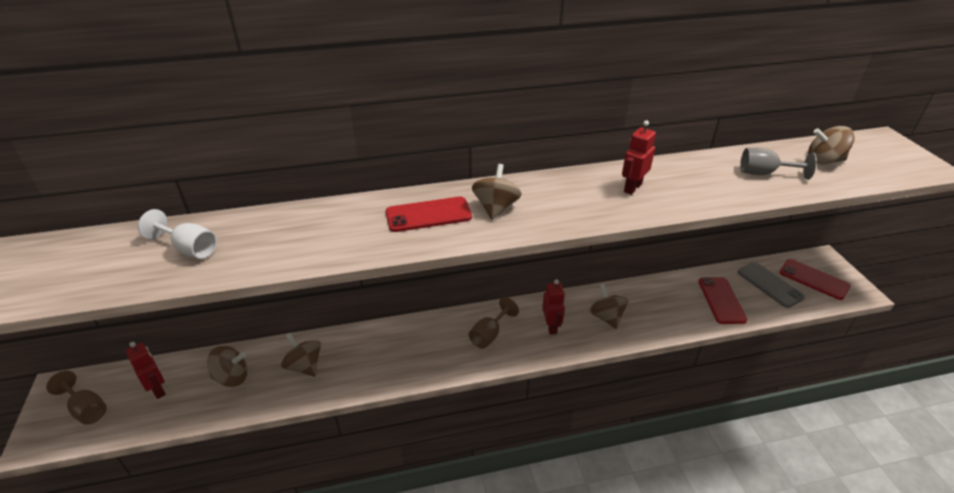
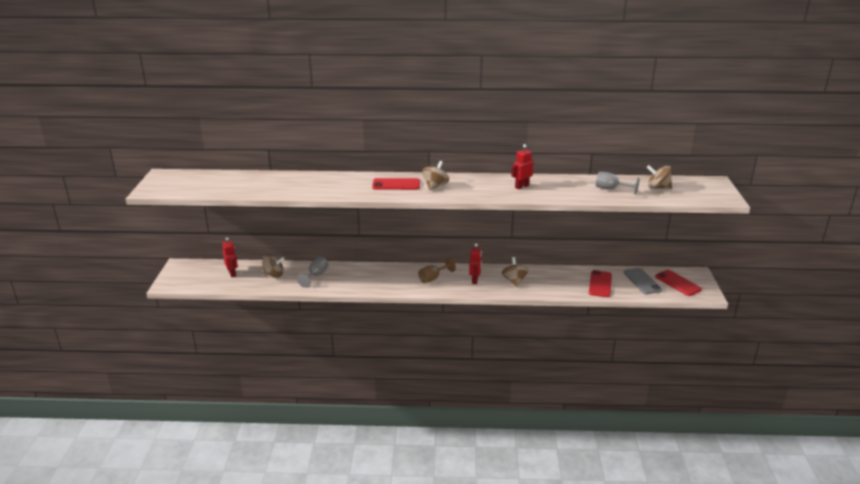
camera: 15 degrees right, 10 degrees down
brown goblet [46,370,107,425] -> none
white goblet [138,209,217,259] -> none
brown spinning top [281,333,321,377] -> grey goblet [297,257,328,288]

